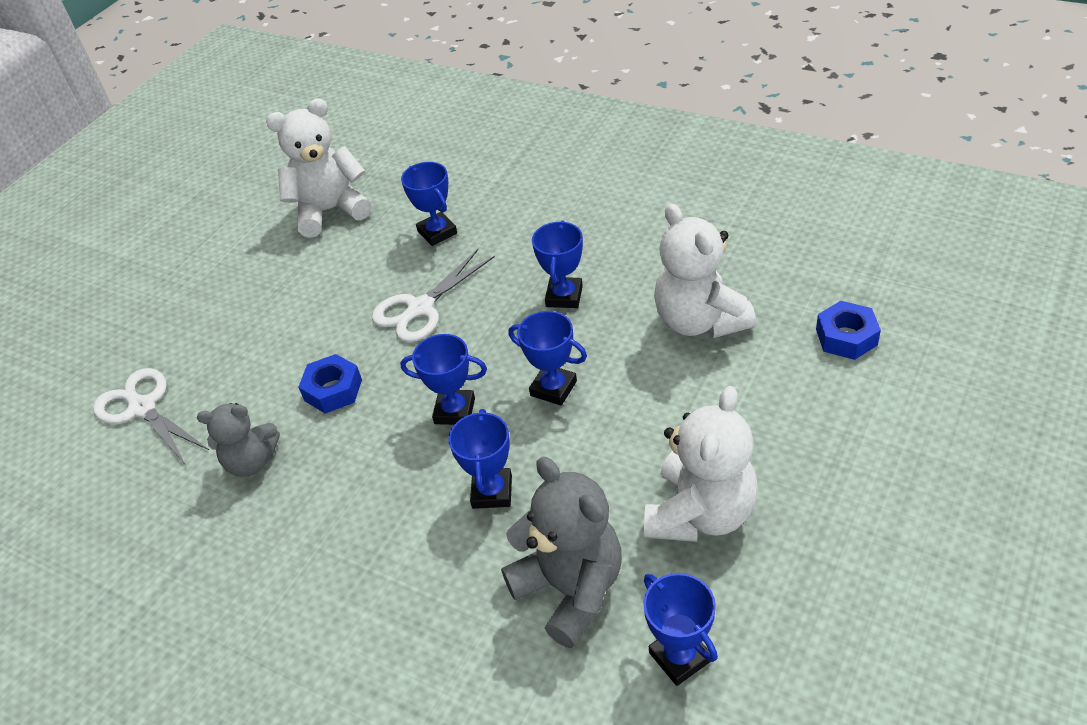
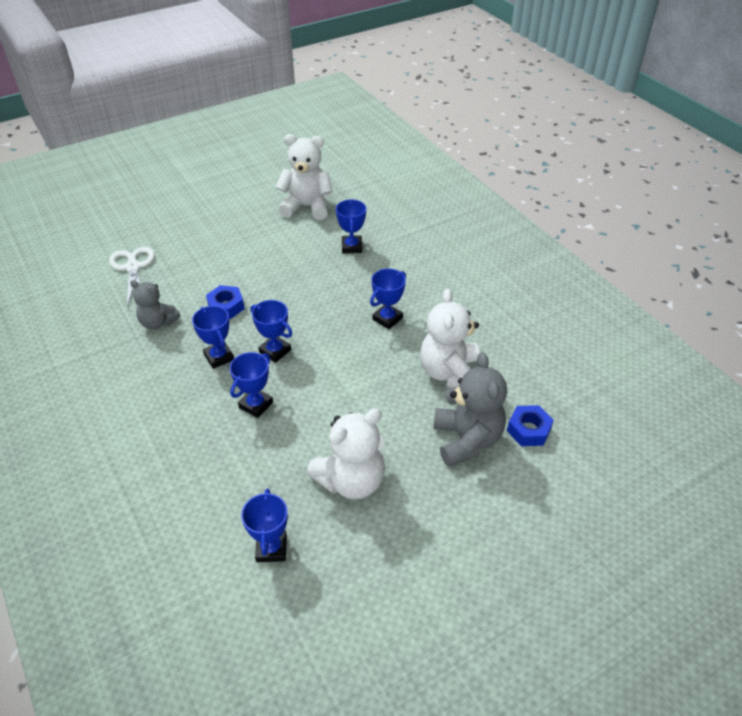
camera: 25 degrees right, 0 degrees up
white scissors [372,249,495,342] -> none
grey teddy bear [501,457,622,648] -> grey teddy bear moved to [434,352,507,467]
blue trophy [508,311,587,406] -> blue trophy moved to [192,306,234,369]

